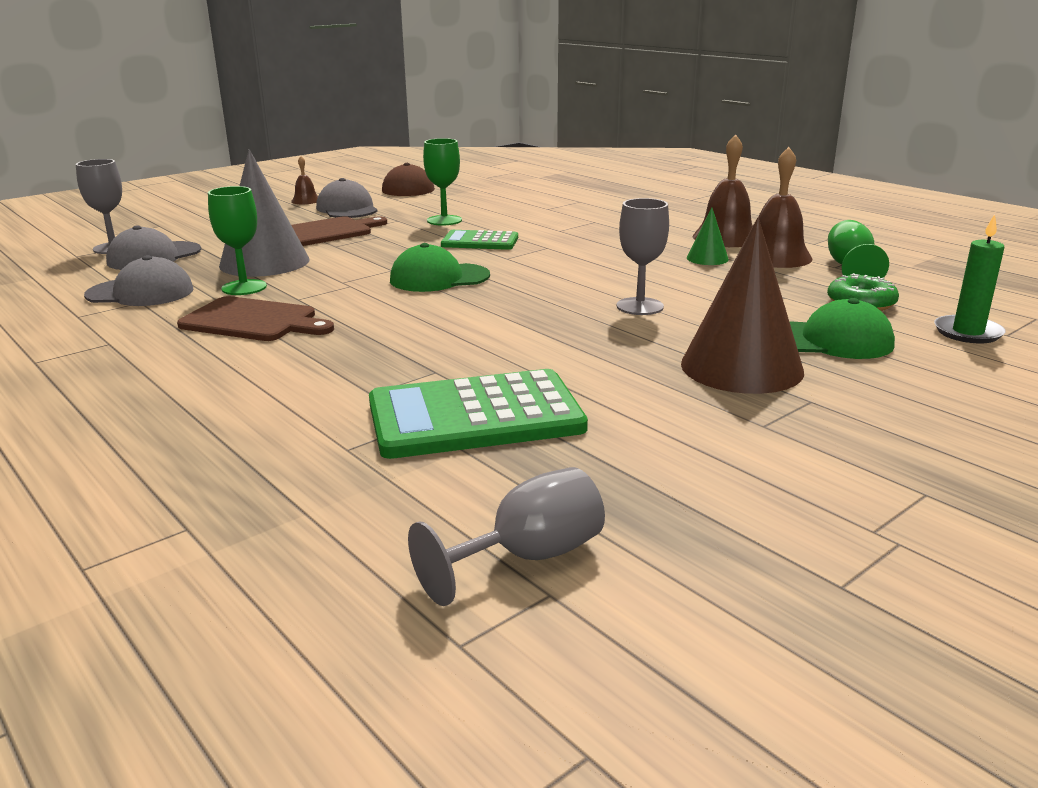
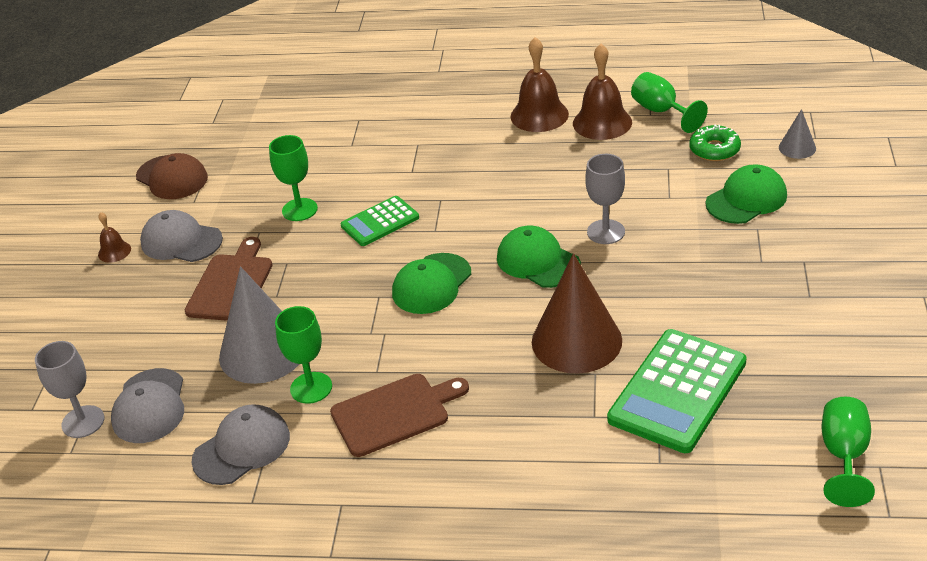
camera: 40 degrees left, 15 degrees up
grey goblet [408,467,605,606] -> green goblet [822,397,875,507]
brown cone [681,217,804,394] -> brown cone moved to [532,253,622,373]
green cone [687,207,729,265] -> none
green candle [934,214,1005,343] -> grey cone [779,109,816,159]
none -> green cap [497,226,581,288]

